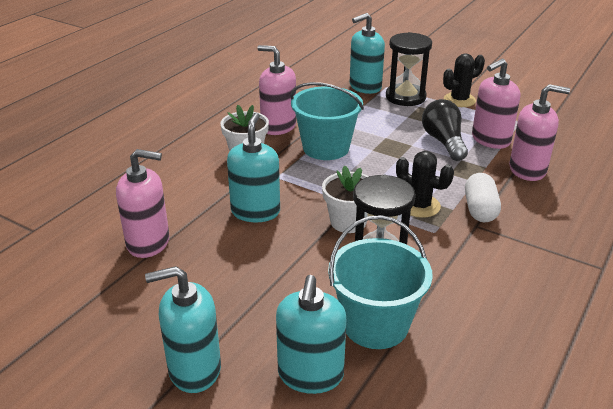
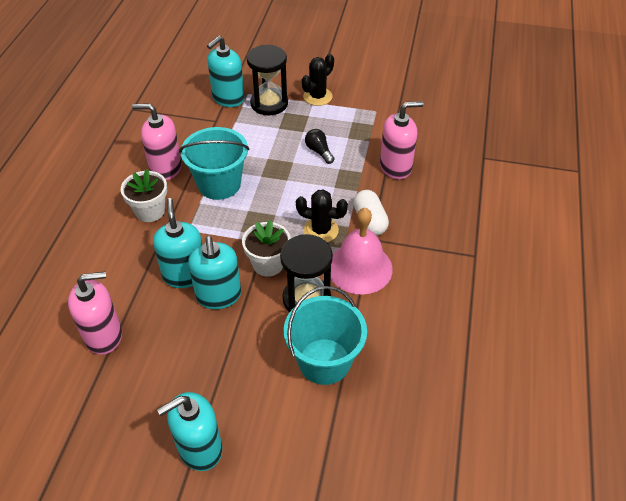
camera: 20 degrees left, 15 degrees up
turquoise soap dispenser [276,275,346,394] -> turquoise soap dispenser moved to [188,236,241,309]
black light bulb [422,99,468,161] -> black light bulb [305,129,335,164], size x0.61
pink soap dispenser [472,59,520,149] -> none
none -> pink bell [331,208,393,294]

